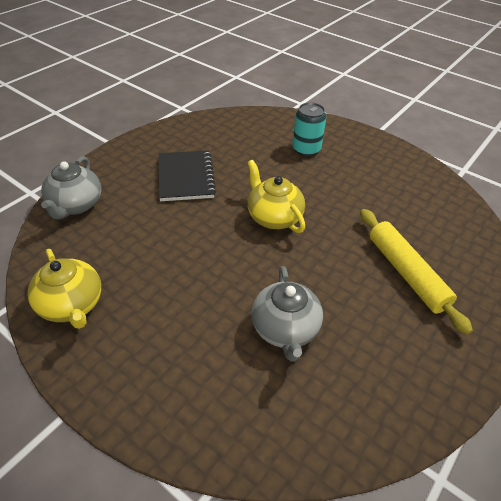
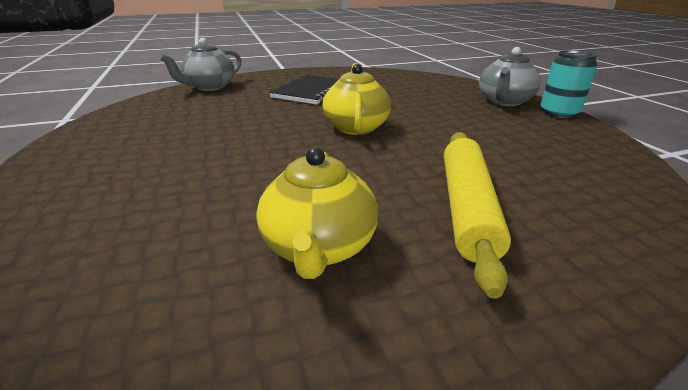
camera: 35 degrees right, 15 degrees down
yellow teapot [28,249,101,329] -> yellow teapot moved to [256,147,378,279]
grey teapot [252,266,323,362] -> grey teapot moved to [479,47,541,106]
turquoise can [292,102,326,156] -> turquoise can moved to [540,50,597,119]

